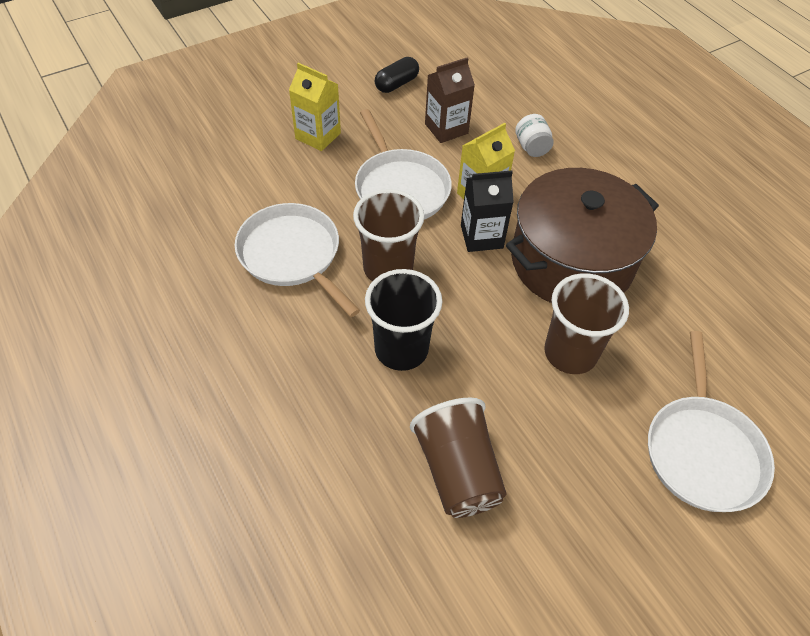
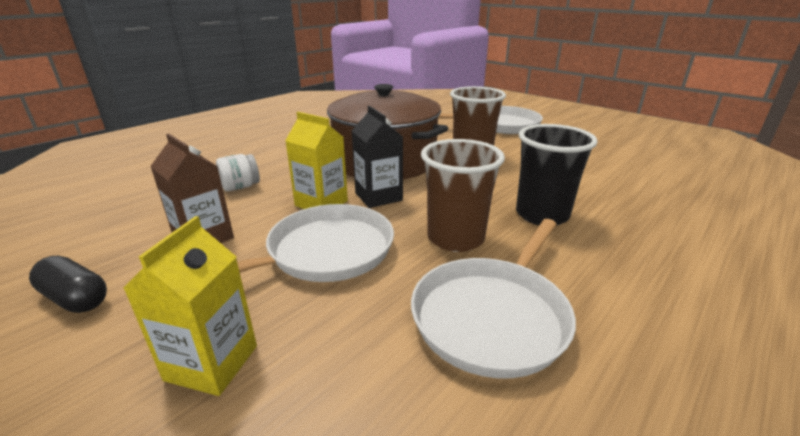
camera: 105 degrees left, 25 degrees down
brown cup [410,397,506,518] -> none

